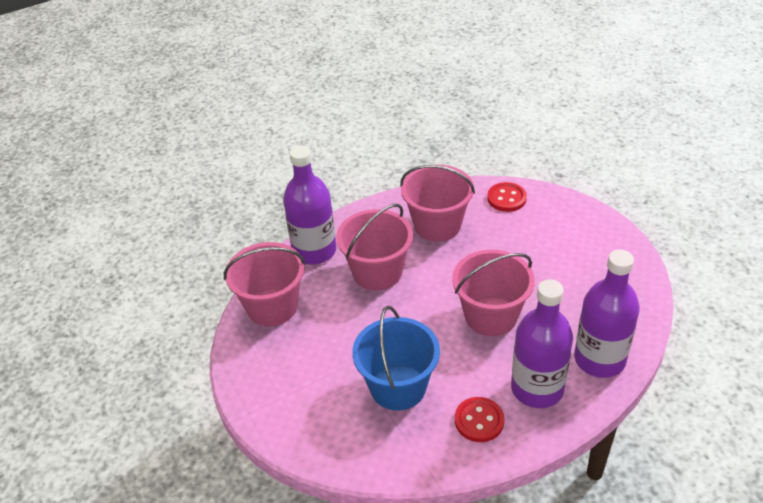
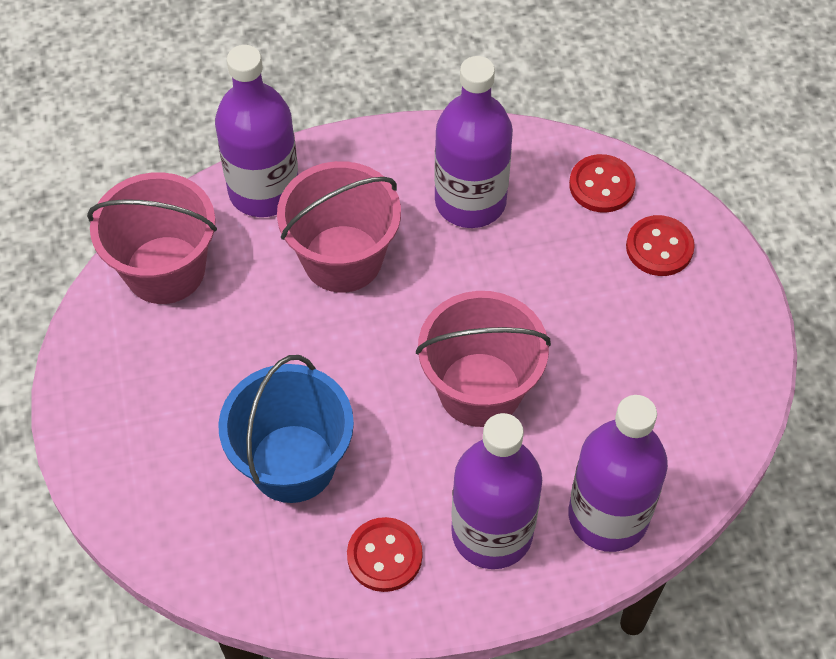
camera: 15 degrees right, 15 degrees up
pink bucket [400,165,475,241] -> purple bottle [434,56,513,228]
none -> red button [626,215,695,276]

